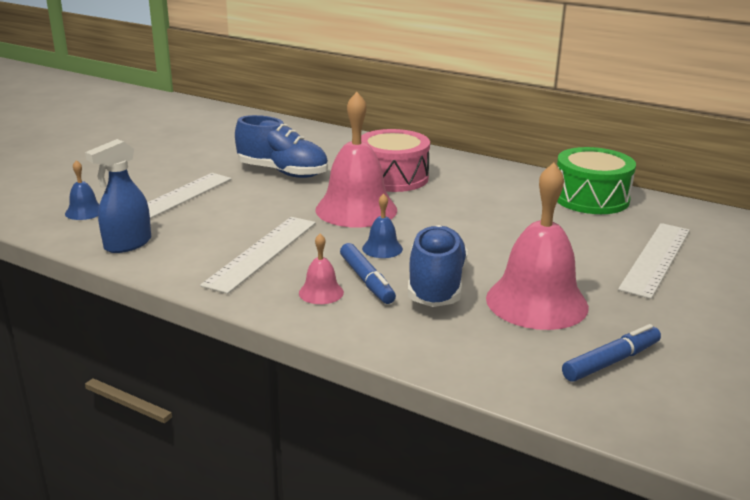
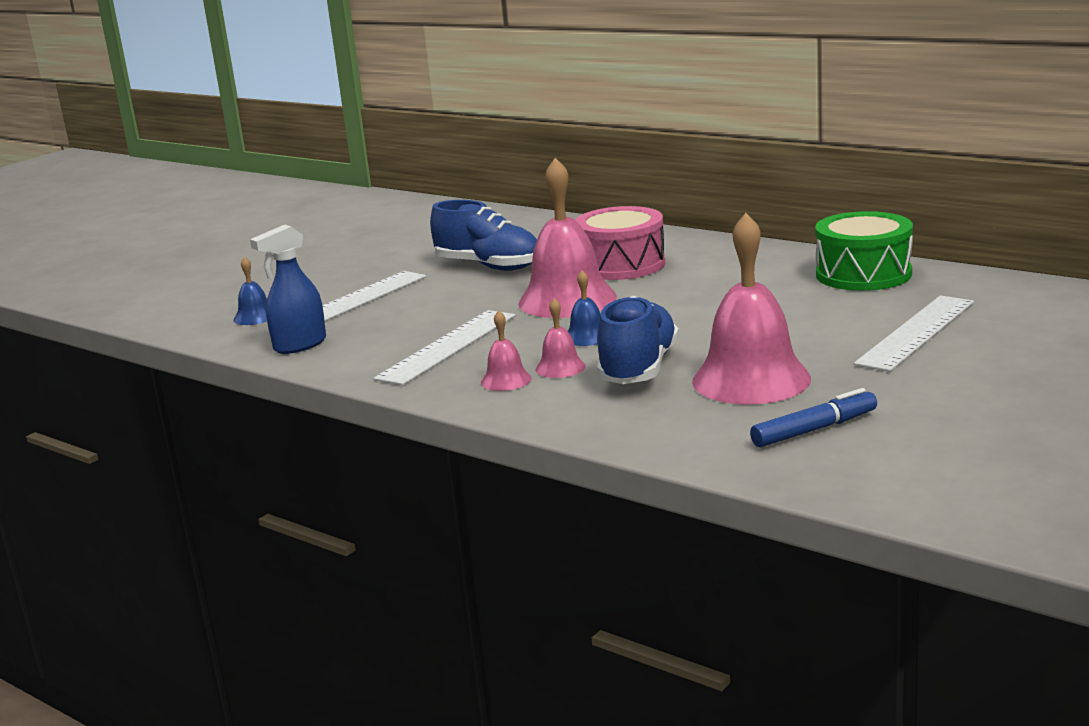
camera: 10 degrees right, 5 degrees down
blue marker [340,243,396,304] -> pink bell [535,298,586,378]

